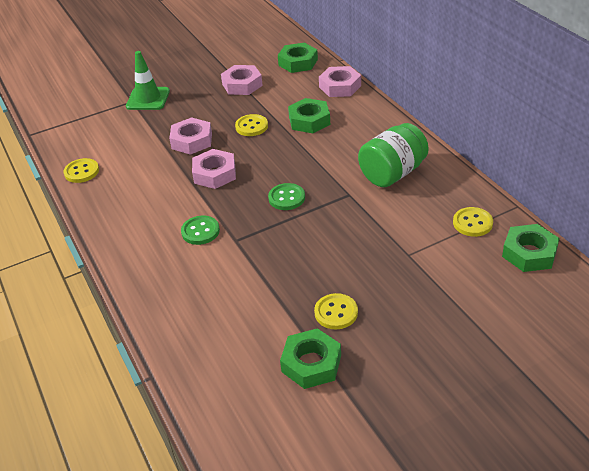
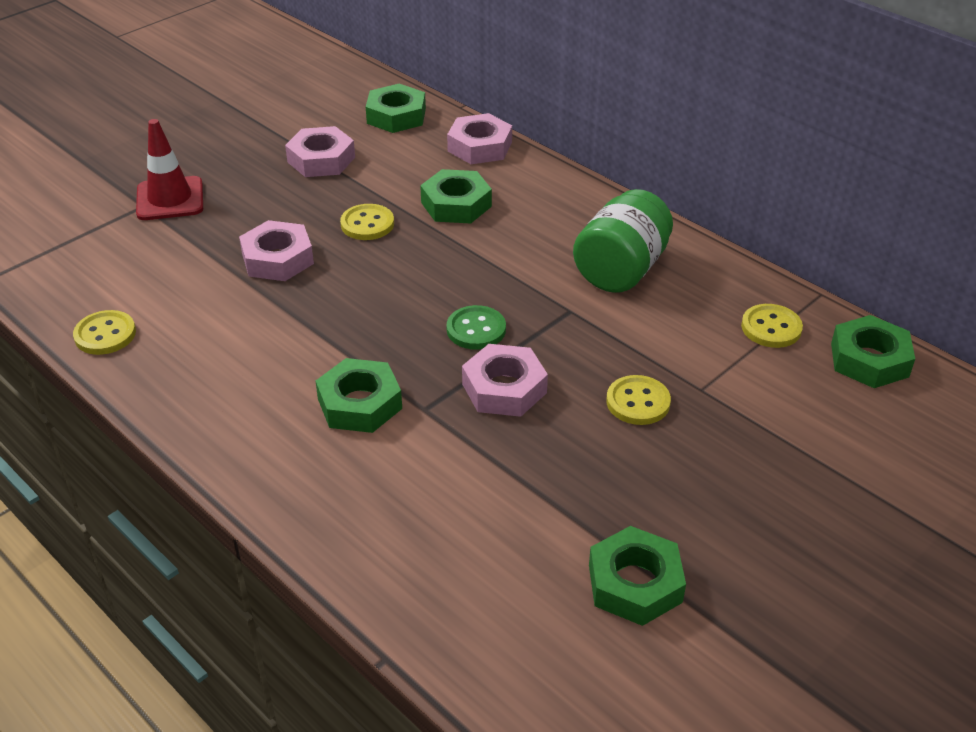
camera: 20 degrees left, 0 degrees up
green traffic cone [126,51,170,110] -> red traffic cone [136,119,203,220]
green button [181,216,220,245] -> green nut [316,358,402,433]
pink nut [192,149,236,189] -> pink nut moved to [462,344,548,417]
yellow button [314,293,358,329] -> yellow button moved to [606,375,671,425]

